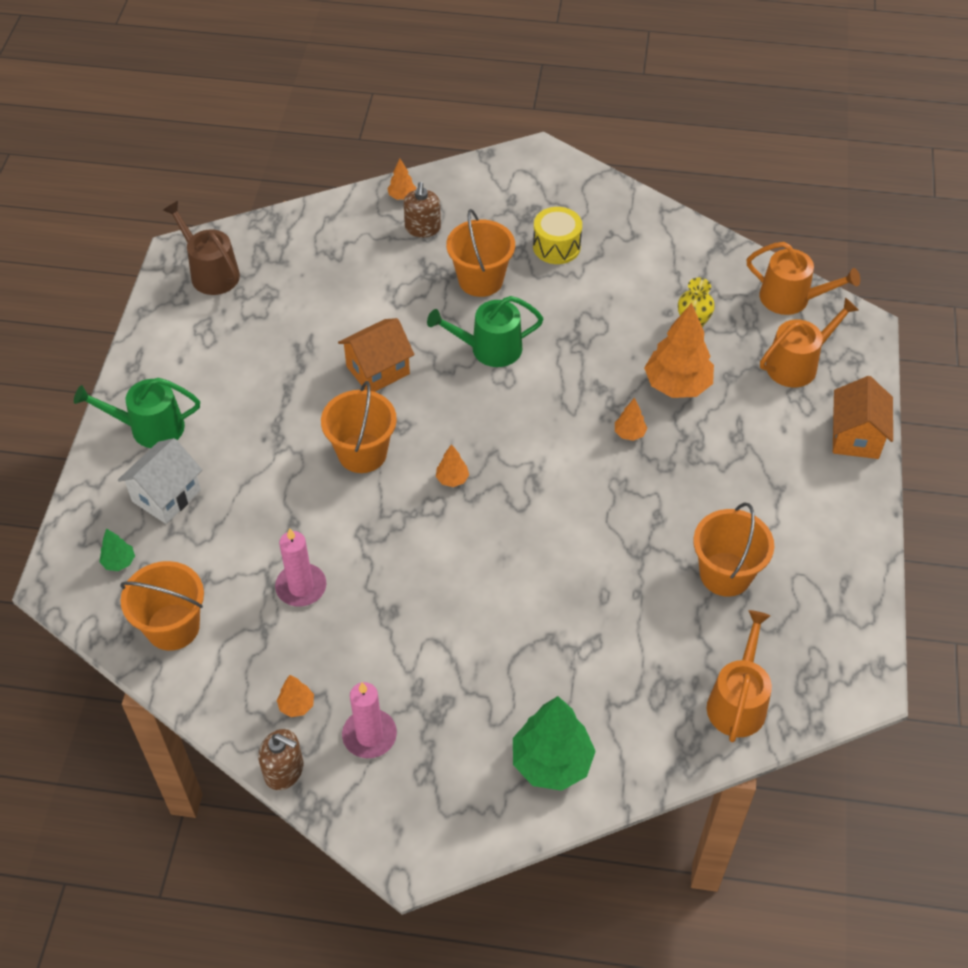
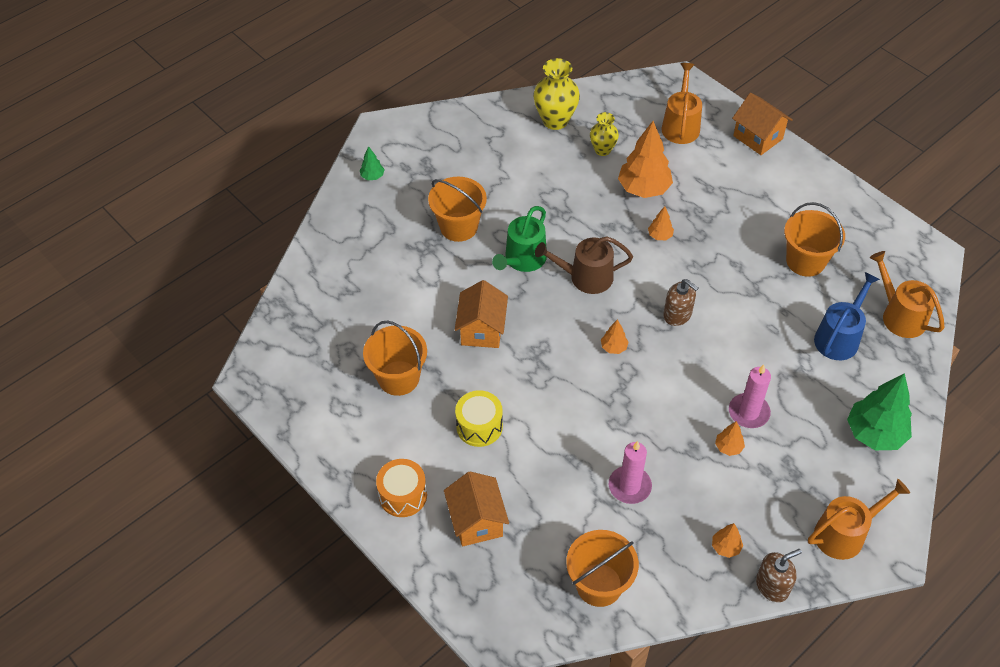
camera: 50 degrees left, 0 degrees up
green watering can [74,378,200,448] -> orange drum [376,459,427,517]
green tree [99,528,135,571] -> green tree moved to [360,146,385,180]
white house [118,438,202,524] -> orange house [444,471,509,546]
brown watering can [163,201,240,295] -> brown watering can moved to [535,236,633,294]
orange bucket [321,381,397,473] -> orange bucket moved to [363,320,427,396]
pink candle [342,682,397,758] -> pink candle moved to [729,364,771,428]
orange tree [387,159,416,200] -> orange tree moved to [715,421,745,456]
brown soap dispenser [403,182,441,237] -> brown soap dispenser moved to [663,279,698,326]
yellow drum [533,207,582,264] -> yellow drum moved to [455,390,503,447]
orange watering can [747,242,860,315] -> orange watering can moved to [808,479,910,560]
none -> yellow vase [533,58,580,130]
none -> blue watering can [814,272,880,360]

